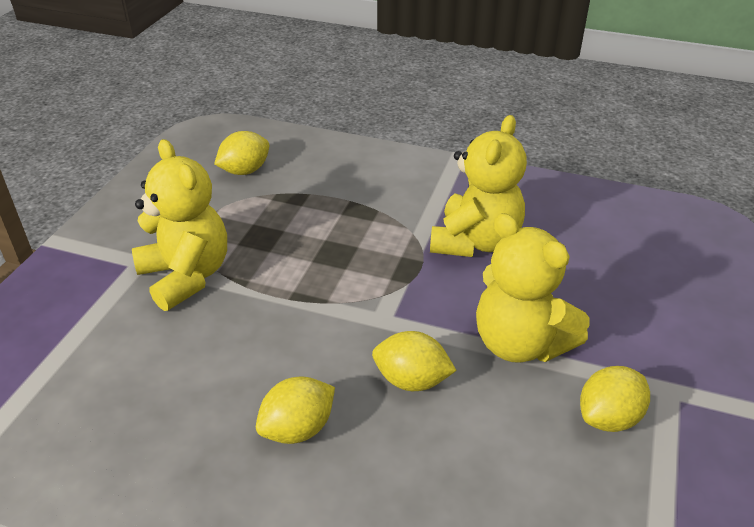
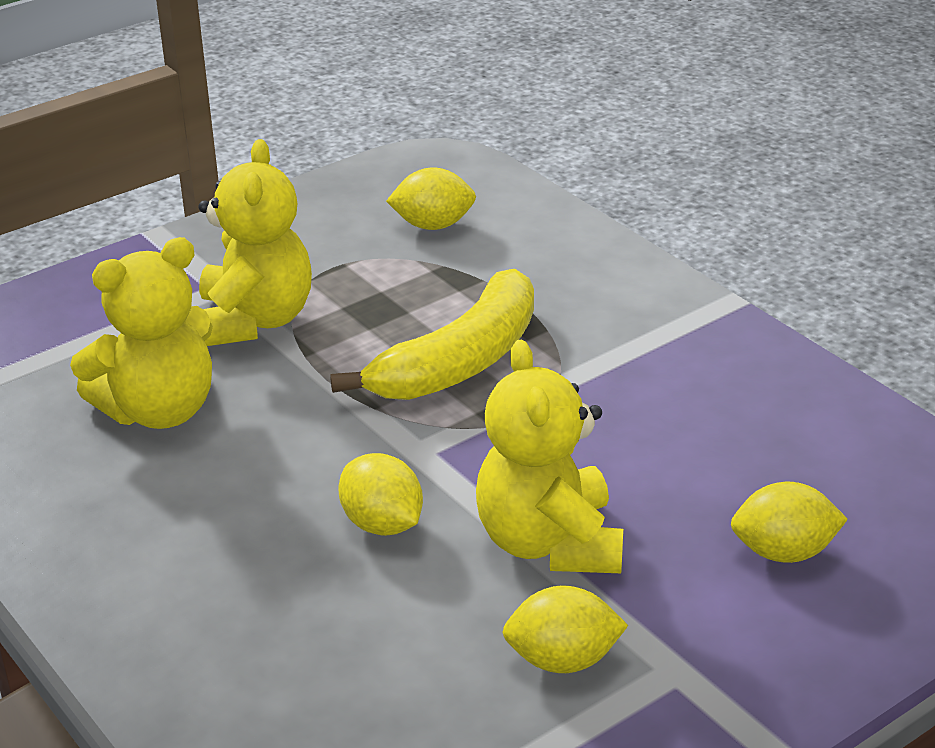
camera: 35 degrees right, 5 degrees down
yellow lemon [256,377,335,444] -> yellow lemon moved to [731,482,848,563]
yellow teddy bear [430,115,527,257] -> yellow teddy bear moved to [70,237,213,429]
none -> yellow banana [330,269,534,400]

